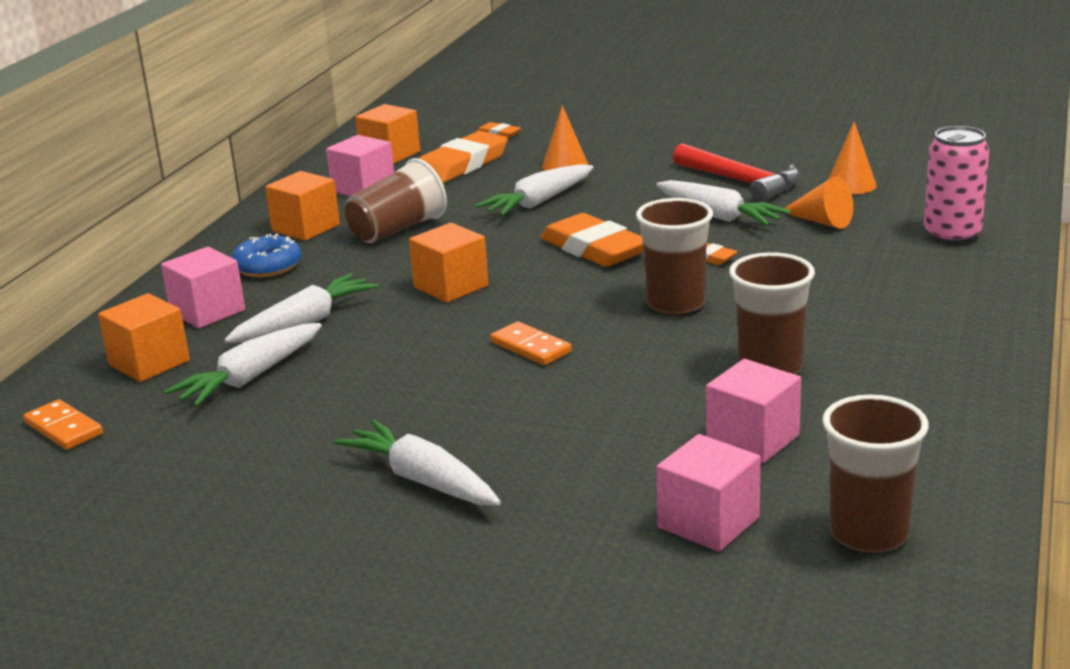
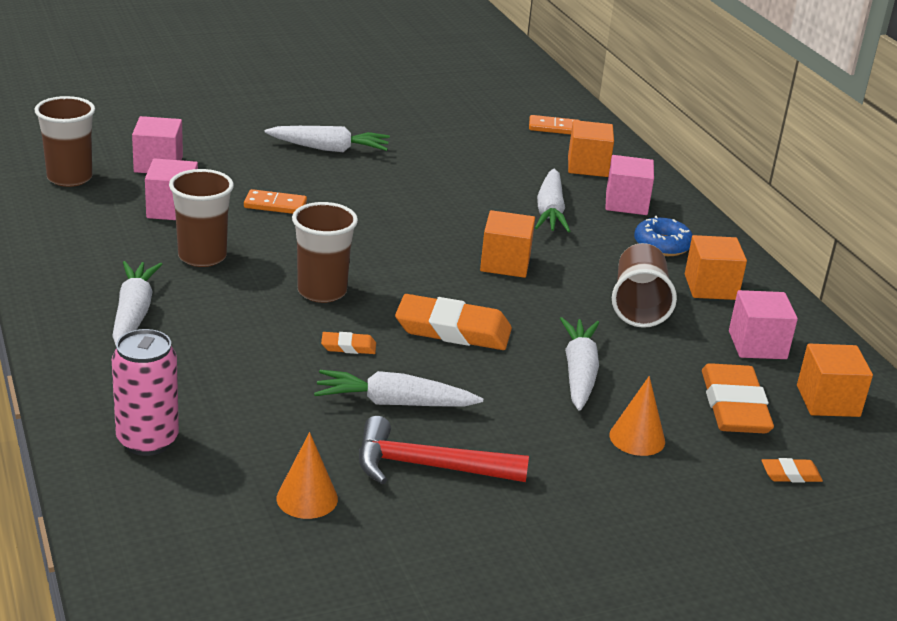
camera: 135 degrees right, 5 degrees up
white carrot [164,323,322,407] -> white carrot moved to [112,261,162,345]
orange domino [490,321,572,365] -> orange domino moved to [244,189,307,214]
orange cone [784,176,853,229] -> none

